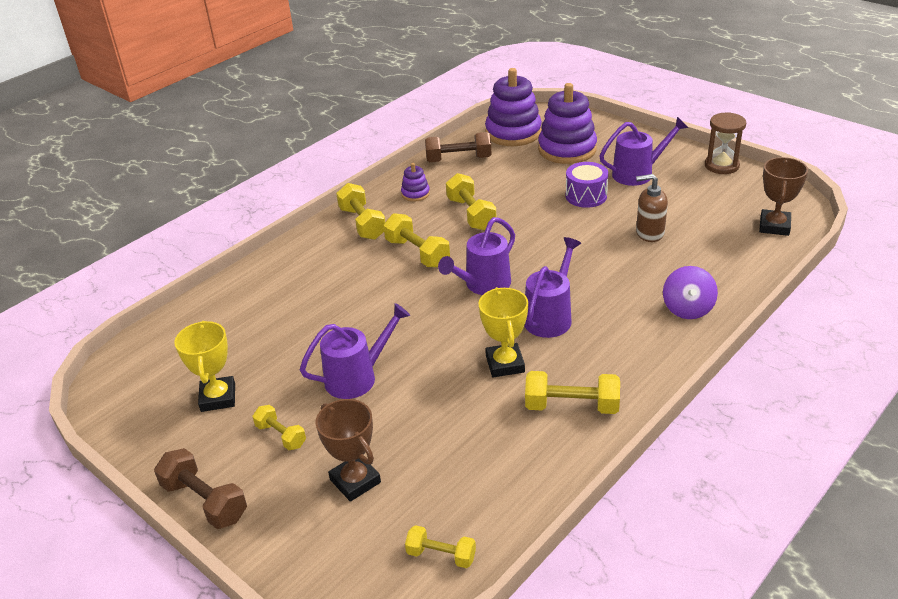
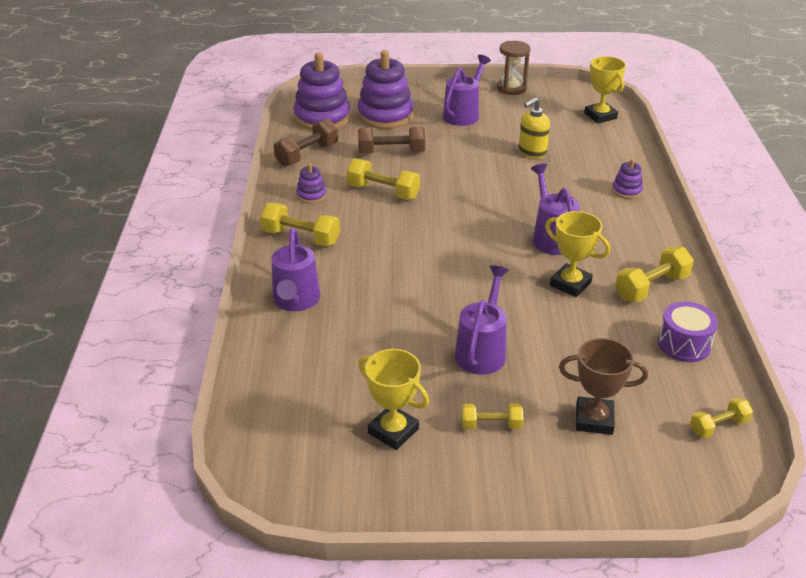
camera: 45 degrees left, 0 degrees up
brown dumbbell [154,448,247,529] -> brown dumbbell moved to [358,126,425,154]
yellow dumbbell [384,213,450,268] -> none
purple watering can [438,217,515,295] -> purple watering can moved to [271,228,320,311]
purple drum [566,162,608,208] -> purple drum moved to [658,302,718,362]
brown soap dispenser [636,174,668,242] -> yellow soap dispenser [519,97,550,159]
purple spinning top [663,266,718,319] -> purple stacking toy [612,159,643,199]
brown trophy [759,157,808,236] -> yellow trophy [584,56,626,124]

